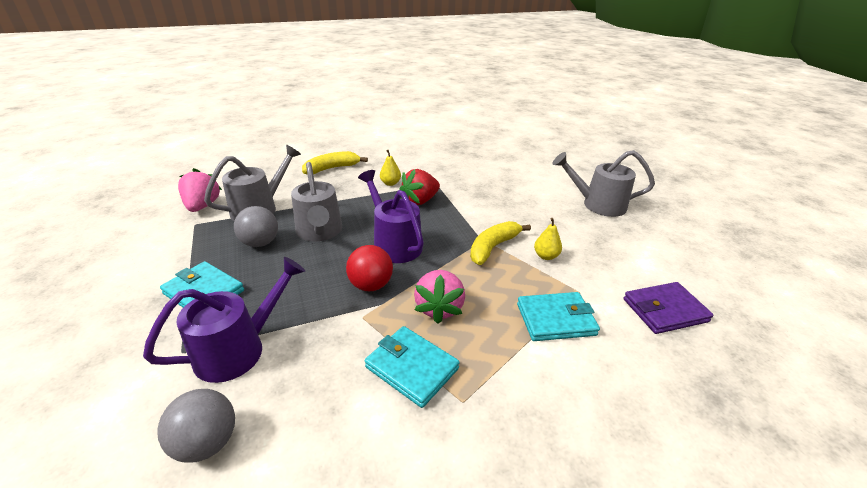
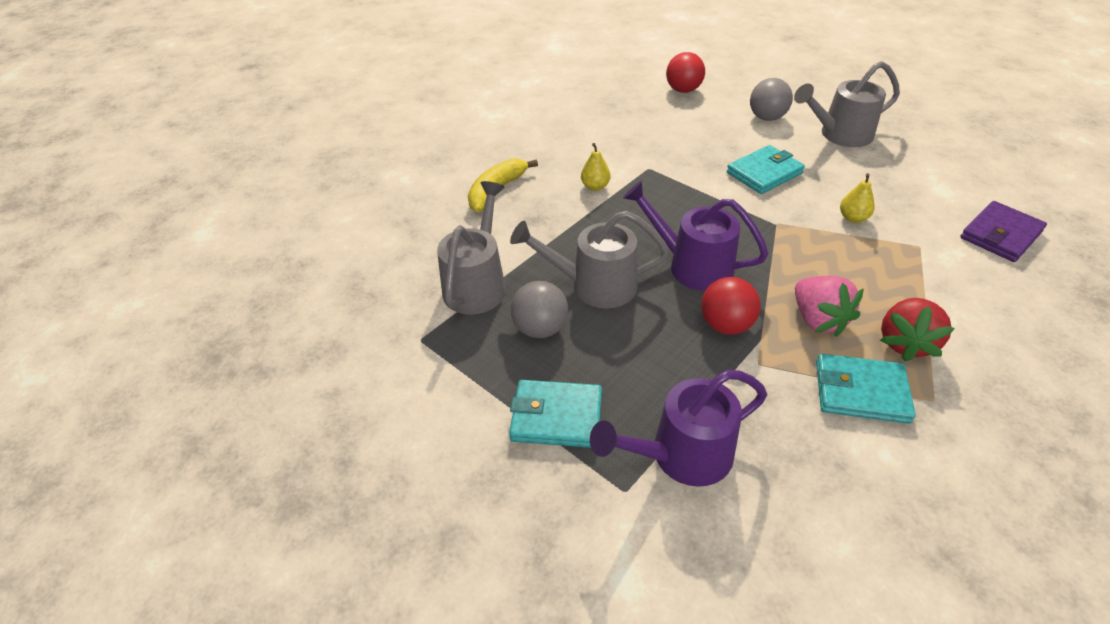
camera: 25 degrees left, 10 degrees up
purple watering can [143,257,305,383] -> purple watering can turned 135 degrees counterclockwise [590,370,767,487]
grey ball [158,389,235,463] -> grey ball moved to [750,78,793,121]
pink strawberry [178,168,222,212] -> none
grey watering can [291,162,342,241] -> grey watering can turned 135 degrees clockwise [510,211,669,308]
red strawberry [399,169,440,205] -> red strawberry moved to [880,298,955,362]
yellow banana [470,221,531,265] -> none
turquoise wallet [517,292,600,341] -> turquoise wallet moved to [727,145,805,194]
none -> red ball [666,52,705,93]

